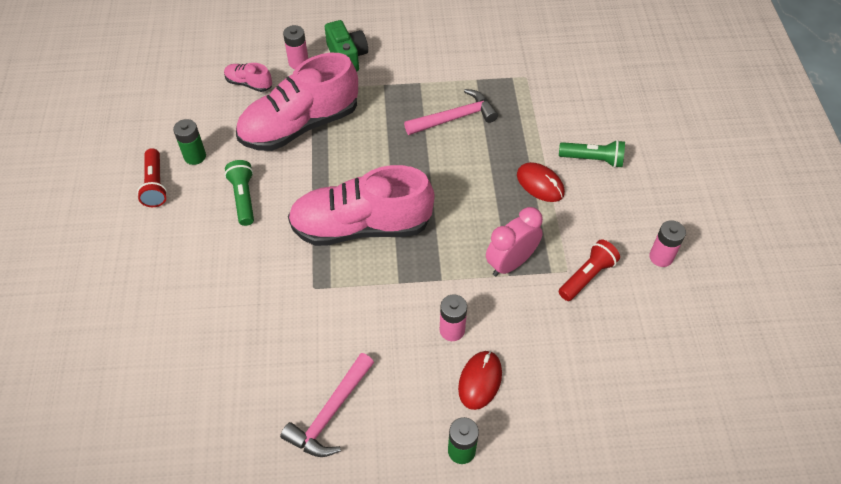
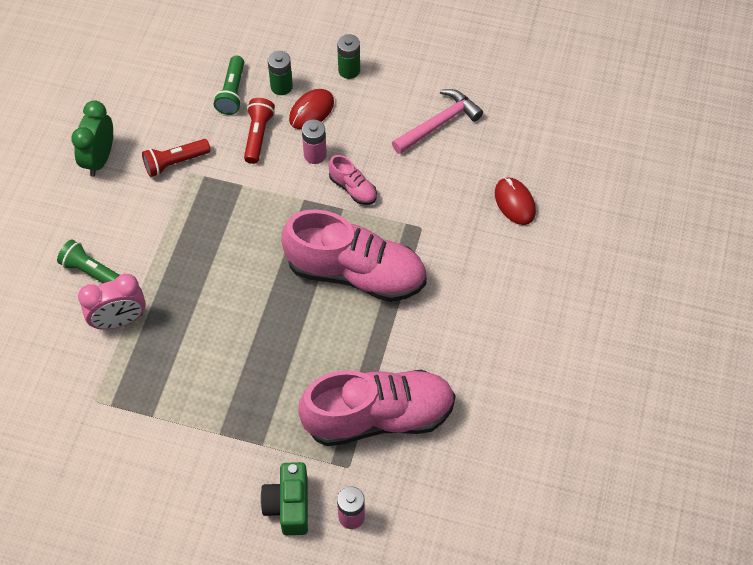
camera: 160 degrees left, 5 degrees up
red flashlight [137,148,168,207] -> red flashlight moved to [244,98,275,164]
green battery [173,119,206,165] -> green battery moved to [268,51,293,95]
pink shoe [224,63,272,92] -> pink shoe moved to [329,155,377,205]
green flashlight [224,160,254,226] -> green flashlight moved to [214,56,244,115]
pink hammer [404,89,498,135] -> none
pink clock [486,207,543,276] -> pink clock moved to [78,274,146,329]
red mouse [517,162,565,202] -> red mouse moved to [495,177,536,225]
pink battery [649,220,686,267] -> green clock [71,100,113,176]

